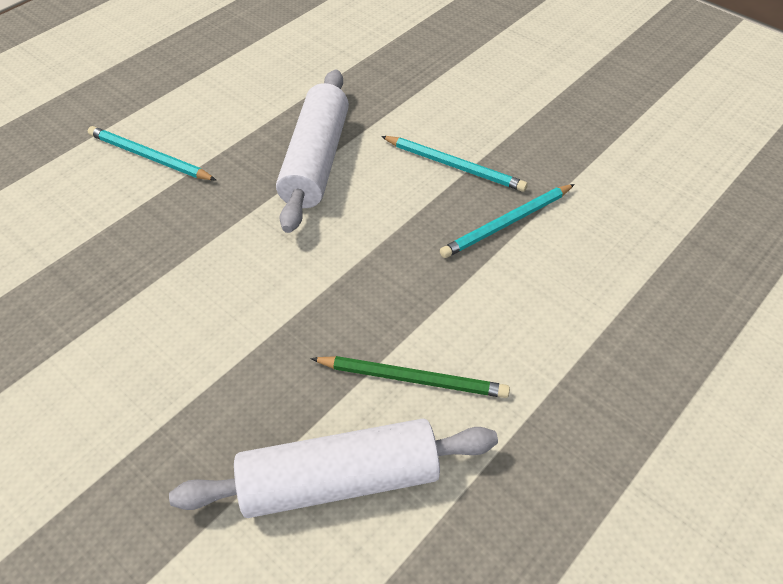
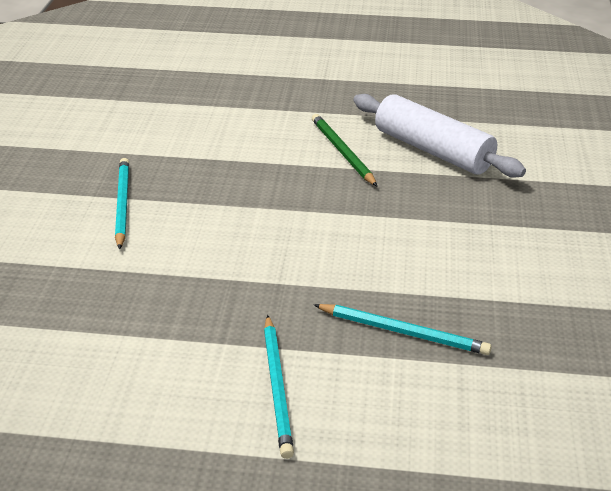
camera: 125 degrees left, 15 degrees down
white rolling pin [276,70,349,233] -> none
turquoise pencil [440,184,575,258] -> turquoise pencil moved to [314,304,492,355]

